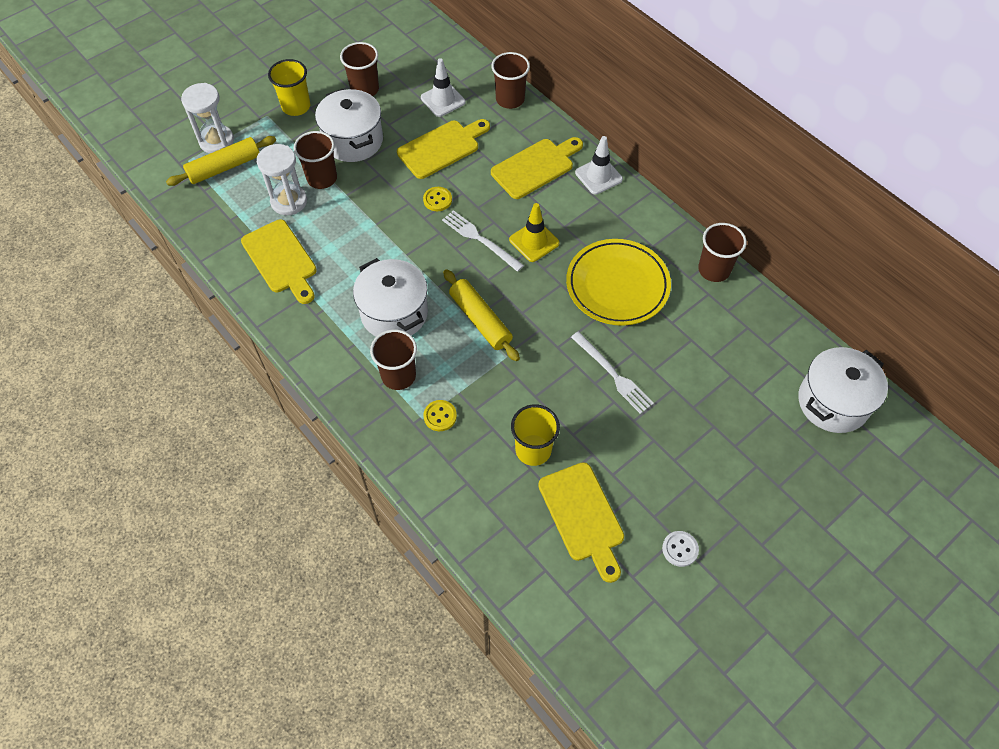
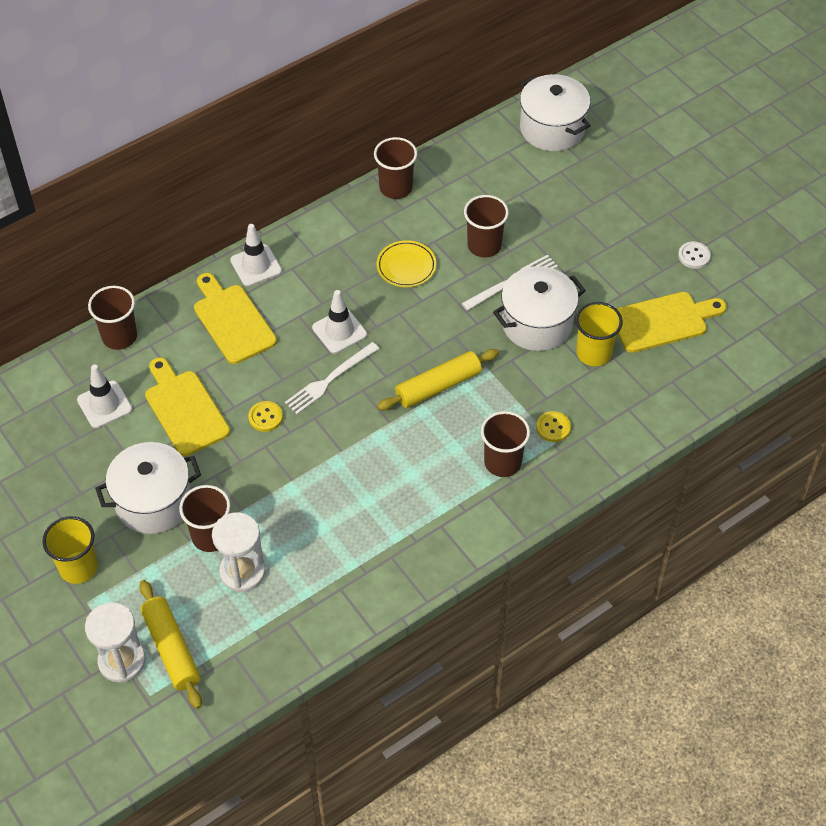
camera: 85 degrees left, 5 degrees down
yellow cutting board [241,219,317,304] -> none
brown cup [340,42,379,96] -> brown cup moved to [464,195,509,257]
white pot [353,258,428,337] -> white pot moved to [493,266,586,351]
yellow traffic cone [509,203,560,262] -> white traffic cone [312,290,367,354]
yellow plate [566,239,671,326] -> yellow plate [377,240,436,287], size x0.55

